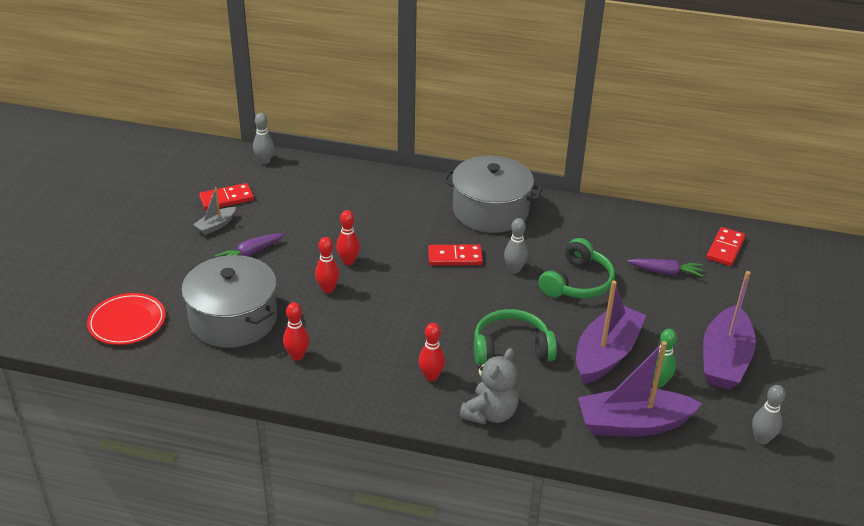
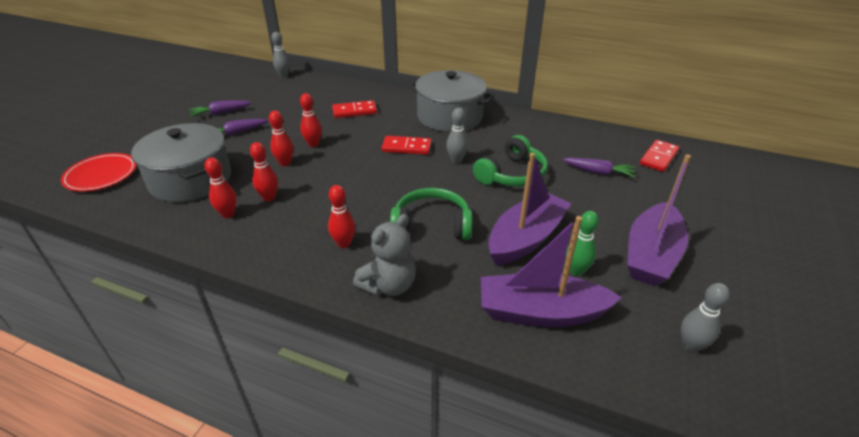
camera: 10 degrees right, 0 degrees up
grey boat [193,187,236,235] -> purple carrot [189,100,252,117]
red domino [199,183,254,210] -> red domino moved to [332,100,377,118]
none -> red bowling pin [250,142,278,201]

